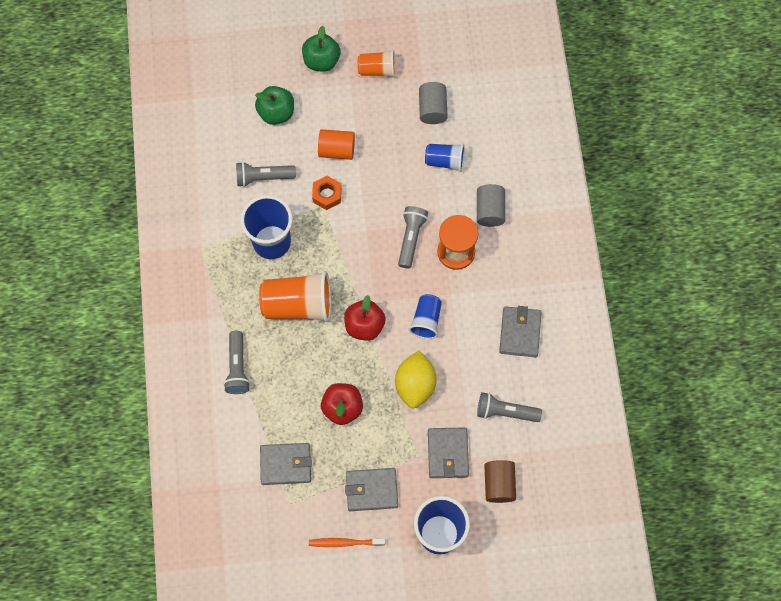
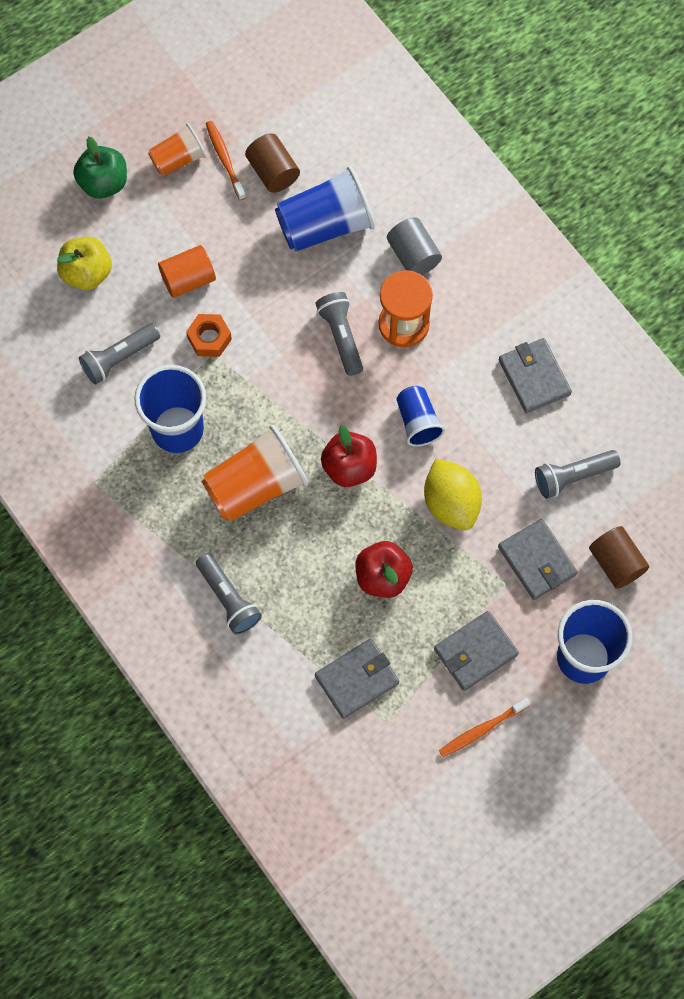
camera: 30 degrees left, 0 degrees up
green apple [255,86,294,125] -> yellow apple [57,237,112,290]
grey cylinder [419,82,448,124] -> brown cylinder [245,133,300,193]
blue cup [425,144,465,172] -> blue cup [275,166,375,252], size x1.72
none -> orange toothbrush [206,121,246,200]

